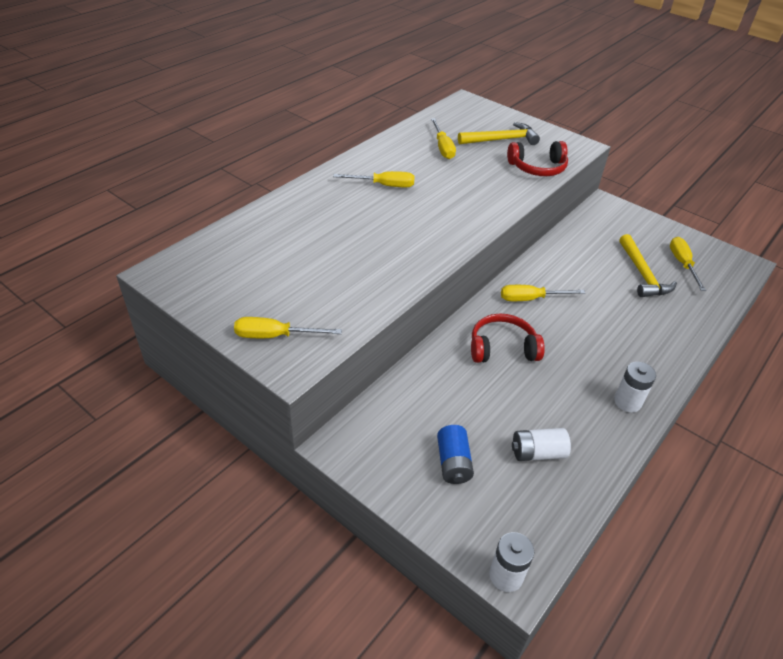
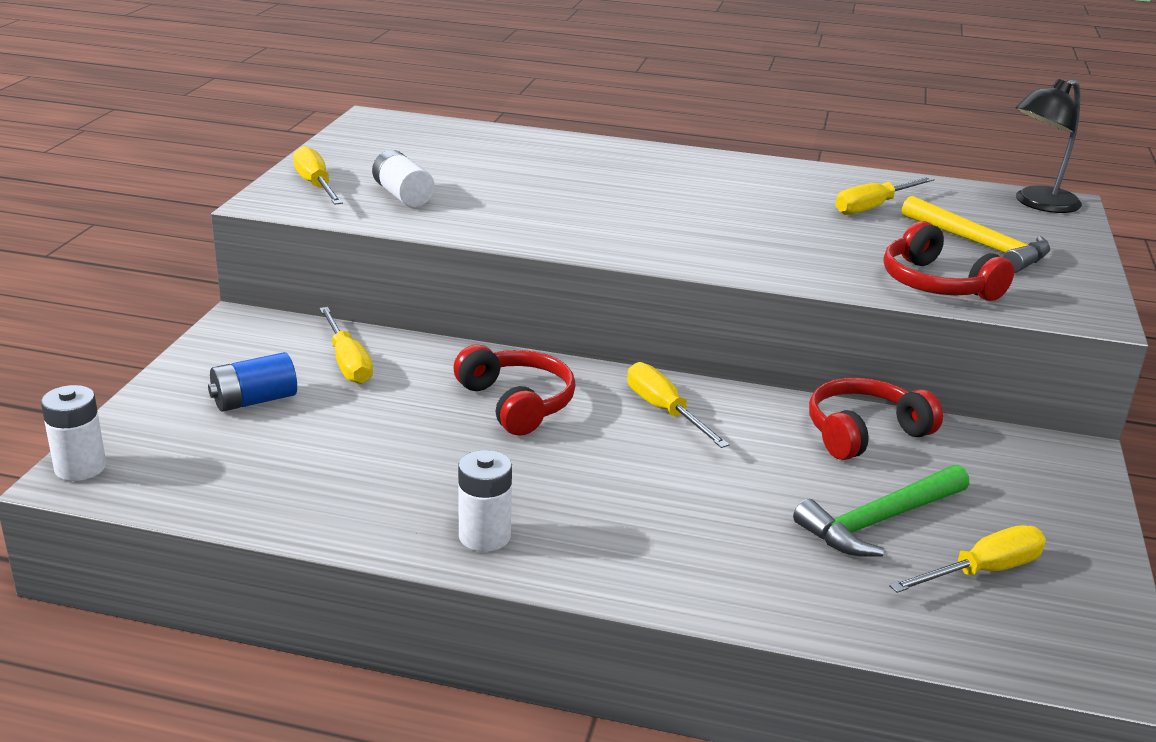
camera: 65 degrees right, 15 degrees down
yellow screwdriver [333,171,415,187] -> yellow screwdriver moved to [319,307,373,384]
white battery [512,428,571,461] -> white battery moved to [372,150,435,207]
yellow hammer [619,234,677,297] -> green hammer [793,465,969,557]
none -> red headphones [809,378,943,460]
none -> black lamp [1016,79,1082,213]

